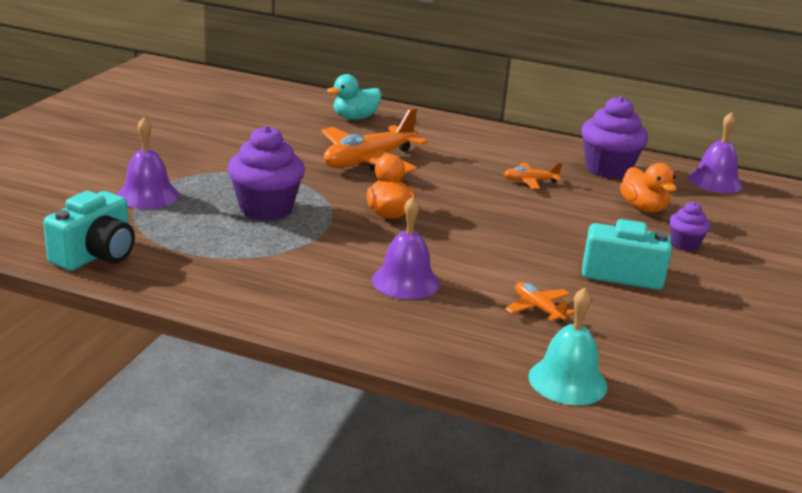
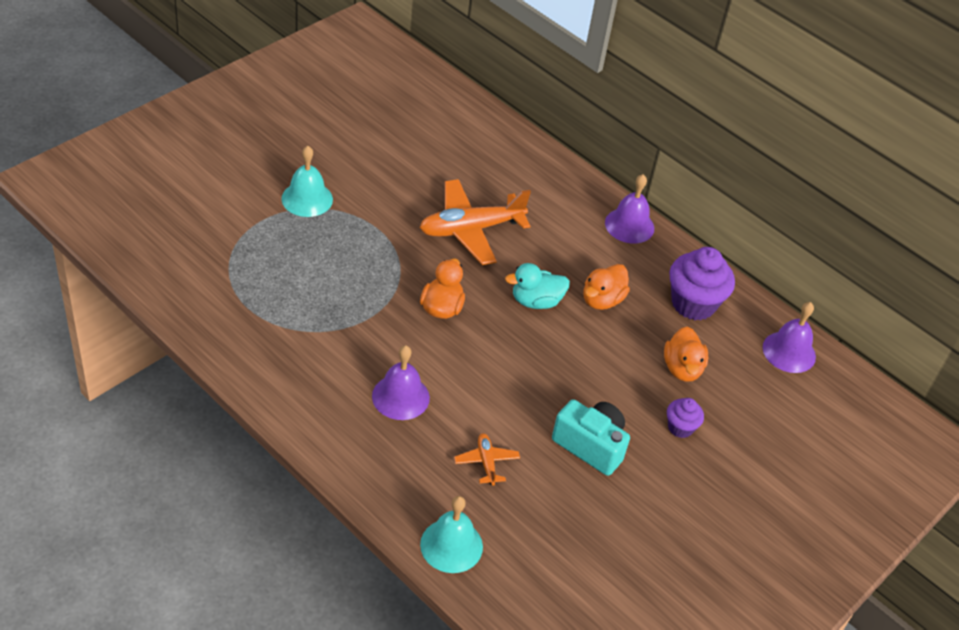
camera: 20 degrees right, 20 degrees up
turquoise camera [43,191,135,271] -> none
purple bell [117,117,179,209] -> purple bell moved to [605,174,654,243]
purple cupcake [228,126,305,221] -> none
turquoise duck [327,74,382,120] -> turquoise duck moved to [505,263,570,309]
orange plane [504,163,562,189] -> orange duck [584,264,630,310]
none -> turquoise bell [282,146,333,217]

